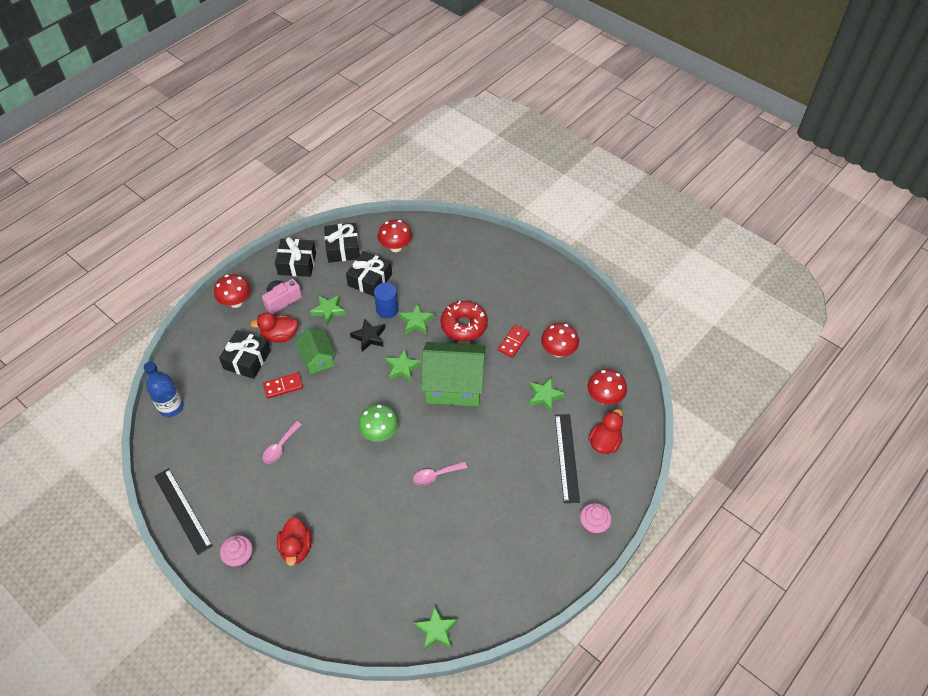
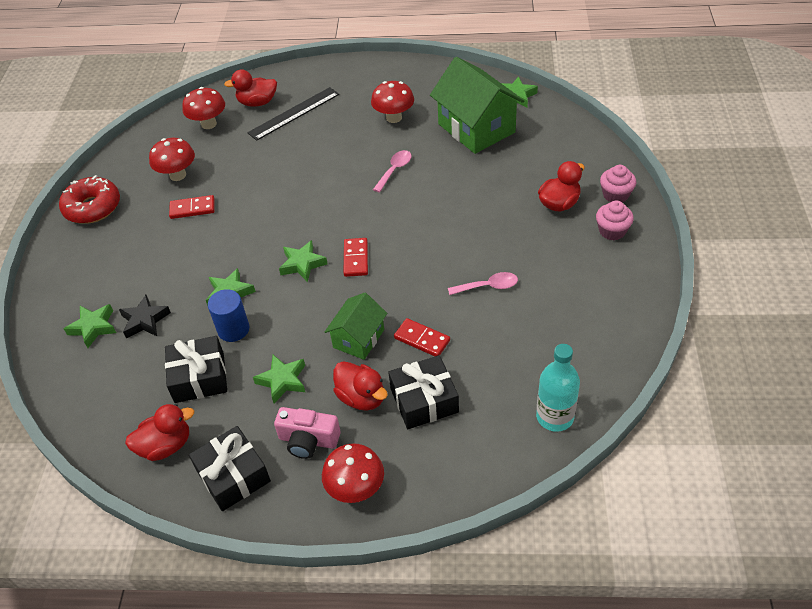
camera: 125 degrees left, 5 degrees down
blue bottle [144,361,184,417] -> turquoise bottle [536,344,580,432]
black ruler [154,468,213,555] -> none
black gift [324,223,360,263] -> red duck [125,404,194,461]
black star [350,319,385,352] -> black star moved to [119,295,171,338]
green mushroom [358,404,399,442] -> none
red mushroom [378,219,412,252] -> red mushroom moved to [371,81,414,123]
pink spoon [413,461,467,486] -> pink spoon turned 90 degrees counterclockwise [373,150,412,192]
green house [421,342,486,406] -> green house moved to [430,57,524,154]
red donut [440,301,488,341] -> red donut moved to [59,175,120,224]
green star [529,377,565,412] -> green star moved to [64,304,116,348]
pink cupcake [580,503,612,535] -> pink cupcake moved to [600,165,636,203]
none -> red domino [344,238,368,277]

